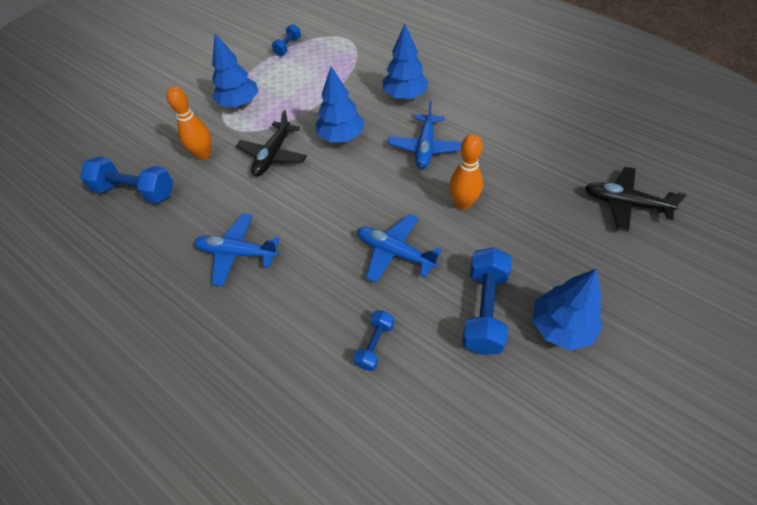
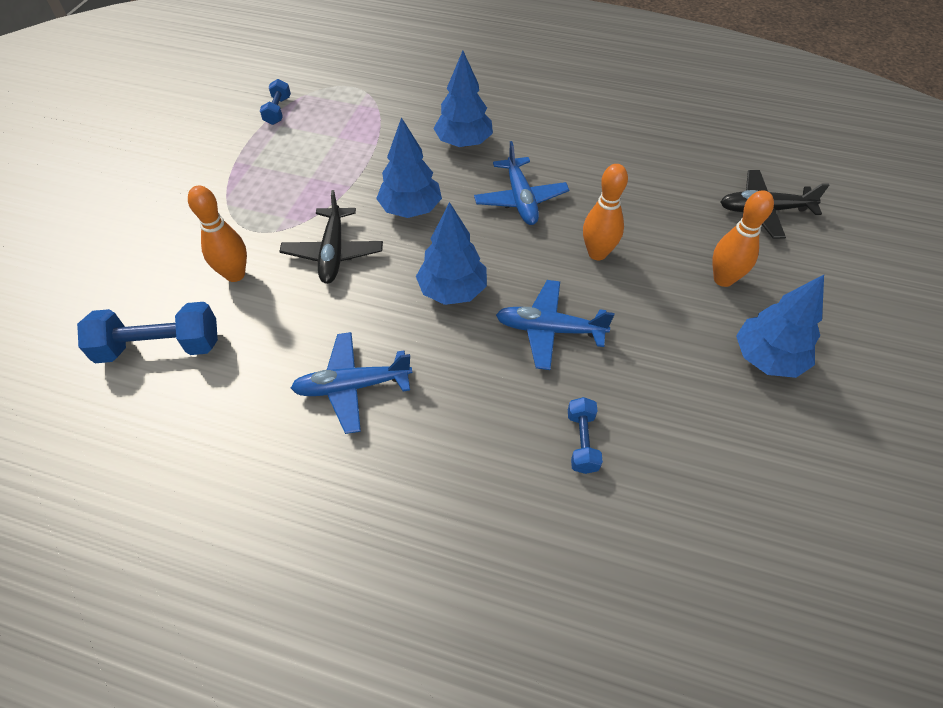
camera: 25 degrees left, 0 degrees up
blue tree [212,34,259,107] -> blue tree moved to [416,202,487,305]
blue dumbbell [462,248,512,355] -> none
none -> orange bowling pin [712,190,774,287]

